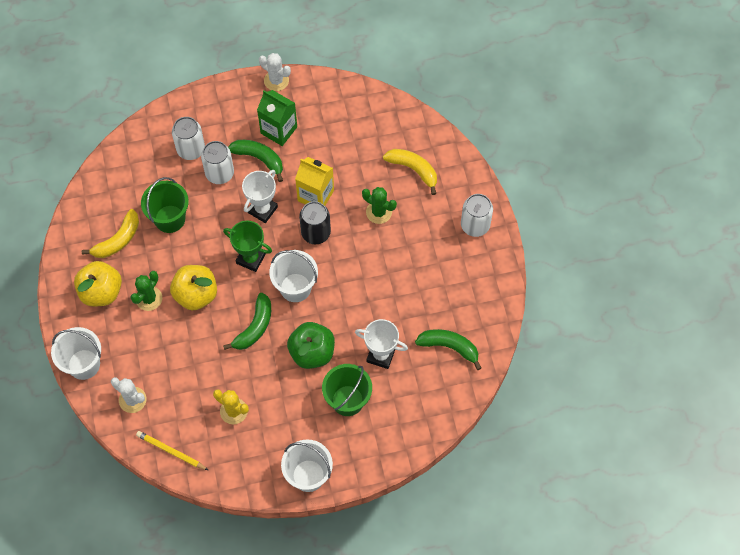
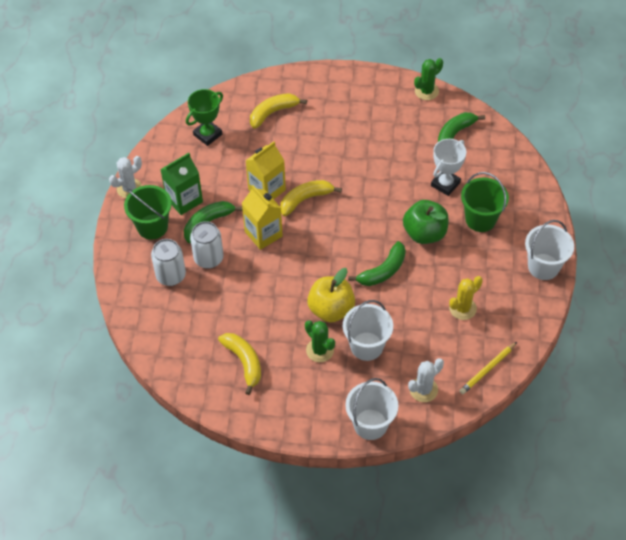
camera: 70 degrees left, 10 degrees down
yellow apple [74,261,122,307] -> none
green bucket [141,177,189,233] -> green bucket moved to [124,185,172,240]
green trophy [223,220,272,272] -> green trophy moved to [186,89,223,146]
green banana [223,293,271,350] -> green banana turned 90 degrees clockwise [348,241,406,286]
white trophy [242,170,278,223] -> yellow carton [242,185,283,250]
white bucket [269,250,318,302] -> white bucket moved to [343,300,393,361]
black can [299,201,331,244] -> yellow banana [280,180,342,216]
green cactus [362,187,397,224] -> green cactus moved to [414,58,443,100]
white can [461,194,493,237] -> none

